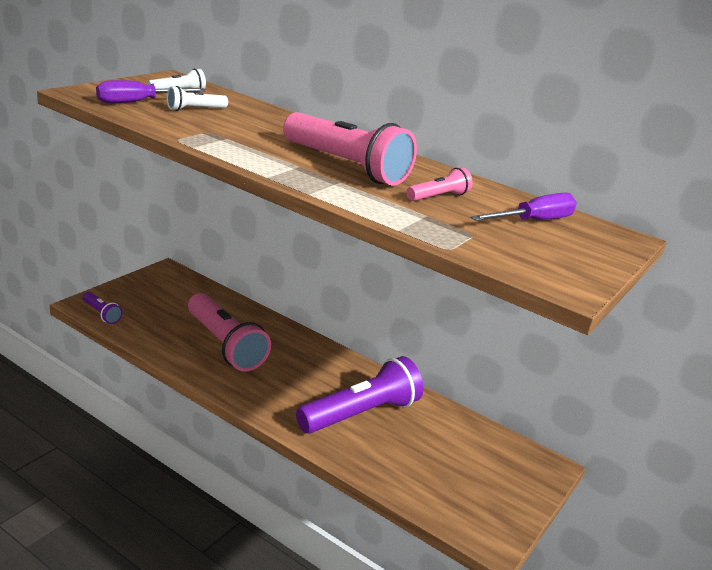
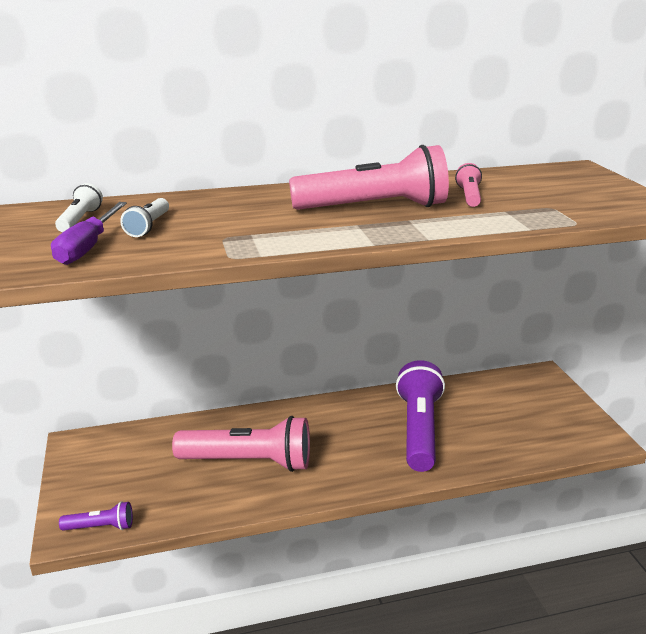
camera: 45 degrees left, 0 degrees up
purple screwdriver [470,193,577,221] -> none

